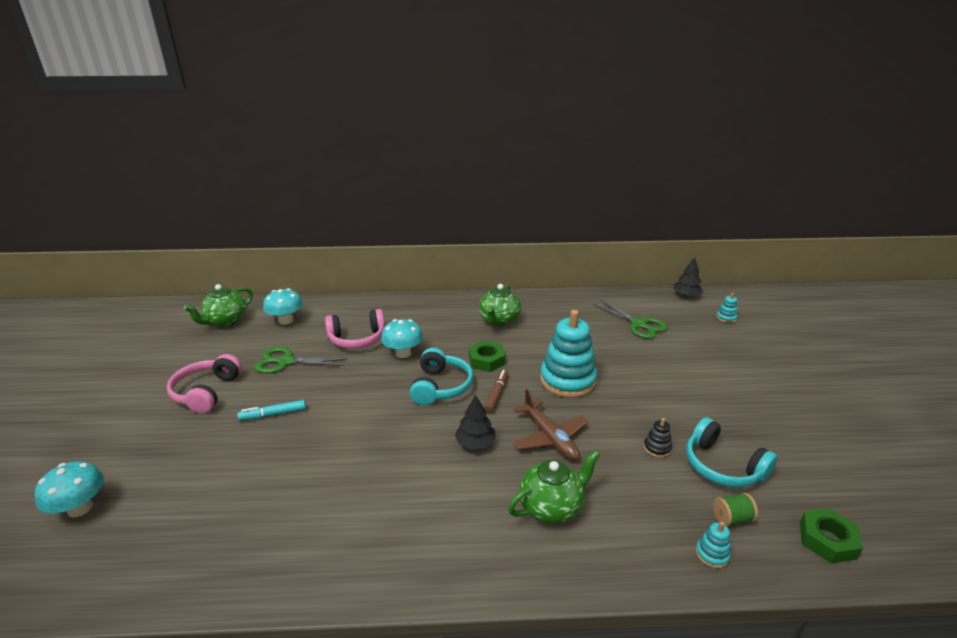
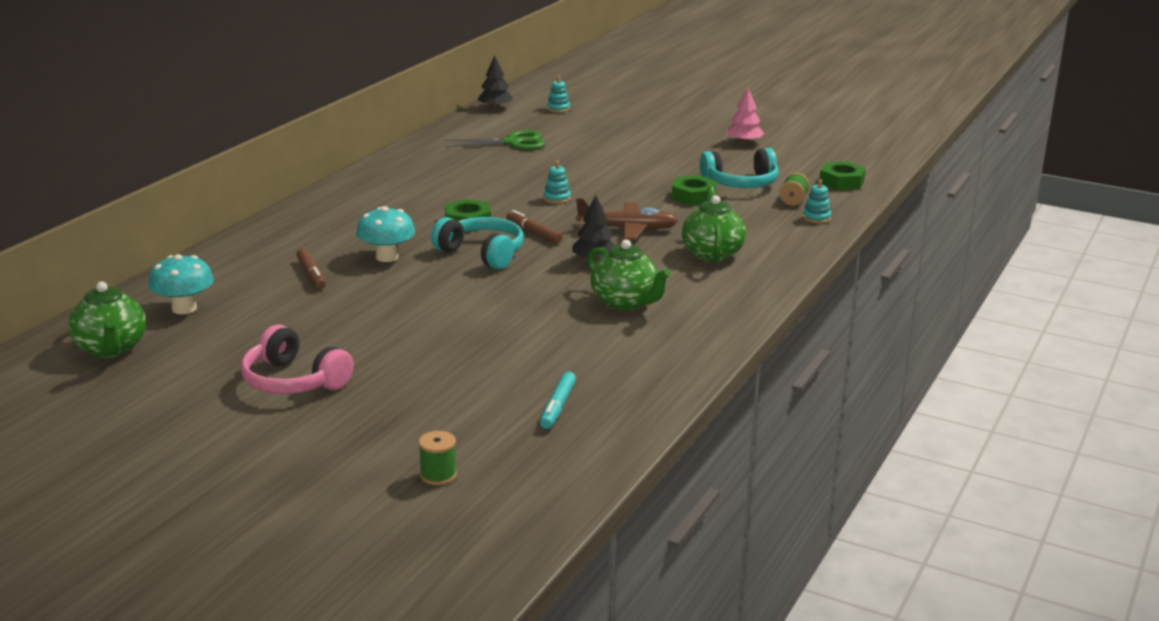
camera: 60 degrees left, 5 degrees down
turquoise mushroom [34,461,104,517] -> green spool [418,431,457,485]
turquoise marker [237,400,306,421] -> turquoise marker moved to [540,372,576,429]
green scissors [255,347,348,374] -> none
pink headphones [325,309,385,349] -> brown marker [296,248,326,289]
green teapot [479,284,521,327] -> green teapot moved to [587,240,671,311]
turquoise stacking toy [540,310,597,398] -> turquoise stacking toy [543,161,571,204], size x0.41
black stacking toy [644,418,672,458] -> green nut [671,175,717,206]
none -> pink tree [726,88,764,144]

